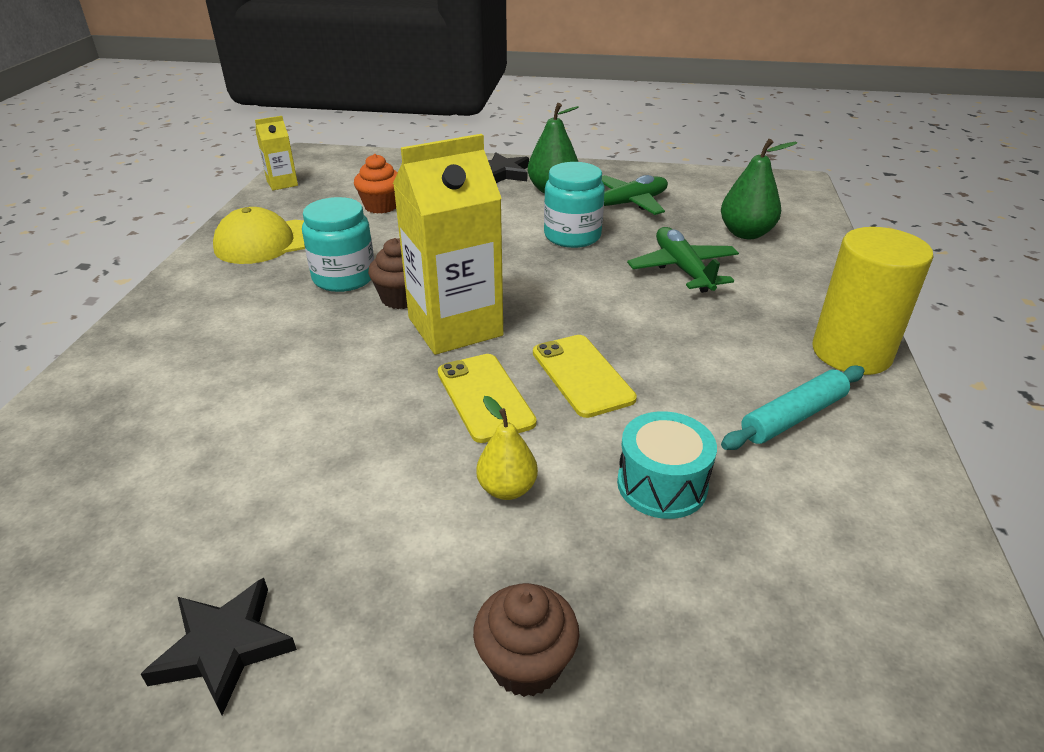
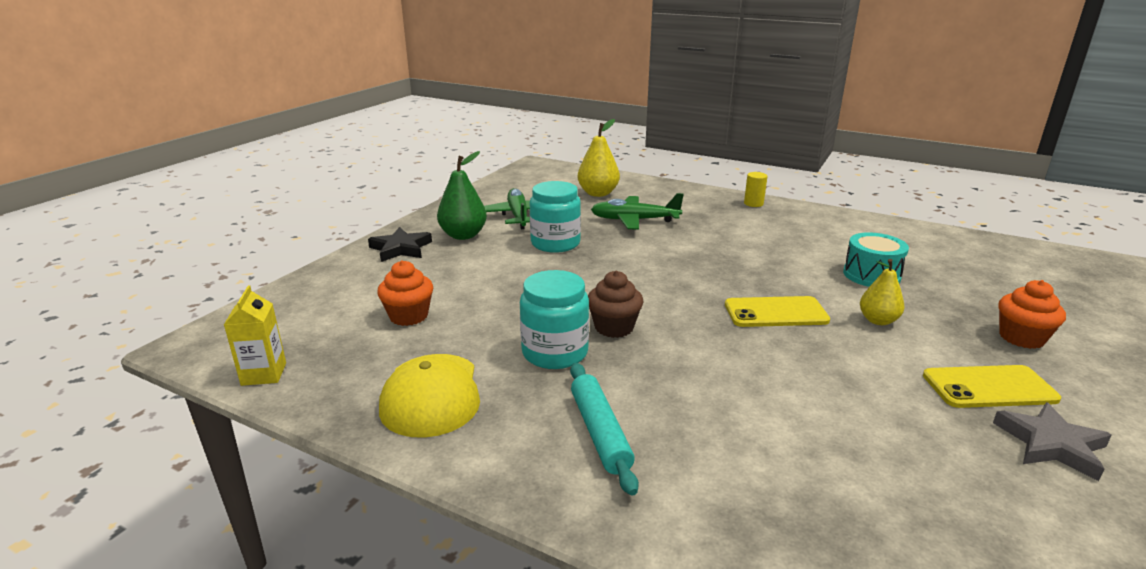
camera: 70 degrees left, 10 degrees down
black star [141,578,297,715] -> grey star [993,402,1112,481]
yellow carton [393,134,503,355] -> none
brown cupcake [473,583,579,697] -> orange cupcake [999,280,1066,349]
yellow phone [533,335,637,418] -> yellow phone moved to [923,365,1061,408]
green pear [721,139,797,239] -> yellow pear [578,119,620,197]
turquoise rolling pin [721,365,864,450] -> turquoise rolling pin moved to [570,363,639,496]
yellow cylinder [812,227,933,375] -> yellow cylinder [744,172,768,207], size x0.42

